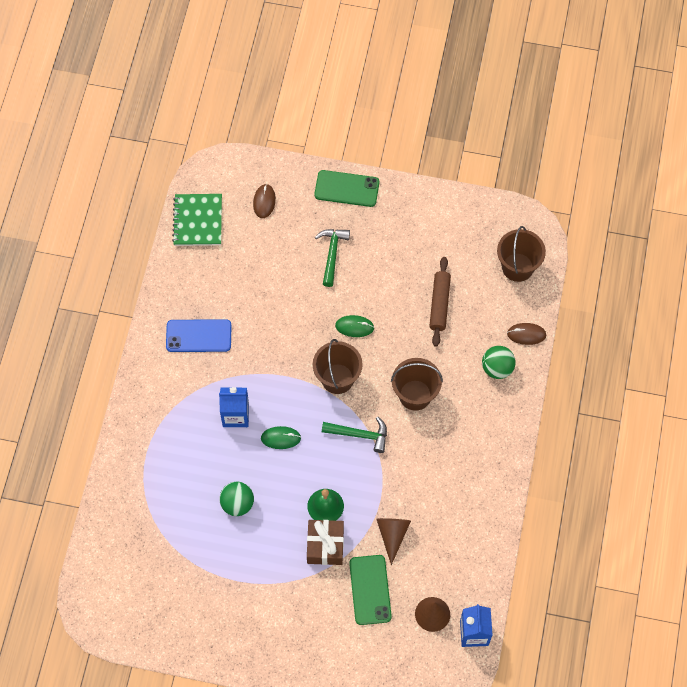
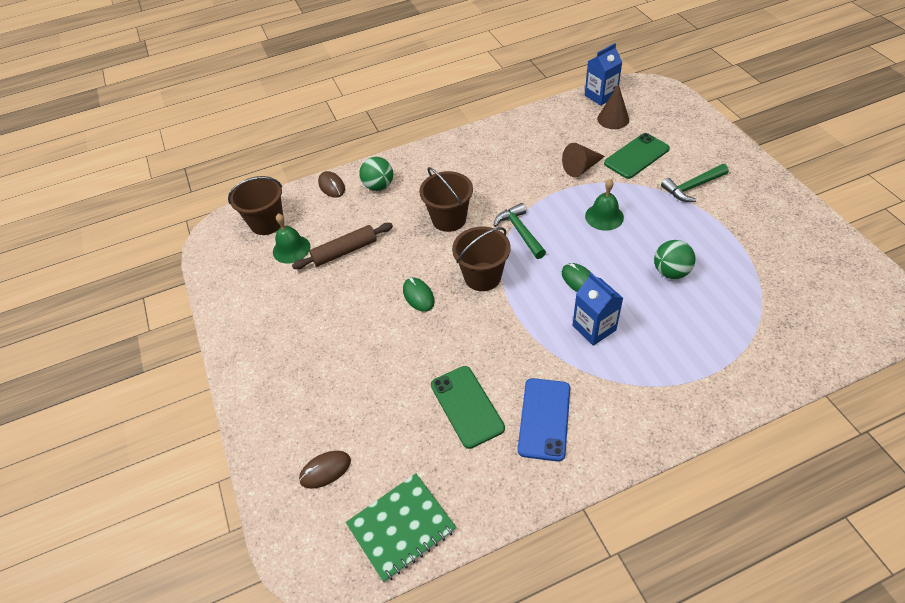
camera: 120 degrees left, 15 degrees down
blue phone [166,319,232,352] -> blue phone turned 45 degrees clockwise [518,378,570,462]
brown gift [307,520,344,565] -> none
green phone [314,170,380,207] -> green phone moved to [431,366,505,449]
green hammer [315,229,350,287] -> green hammer moved to [661,164,729,202]
none -> green bell [273,213,310,264]

